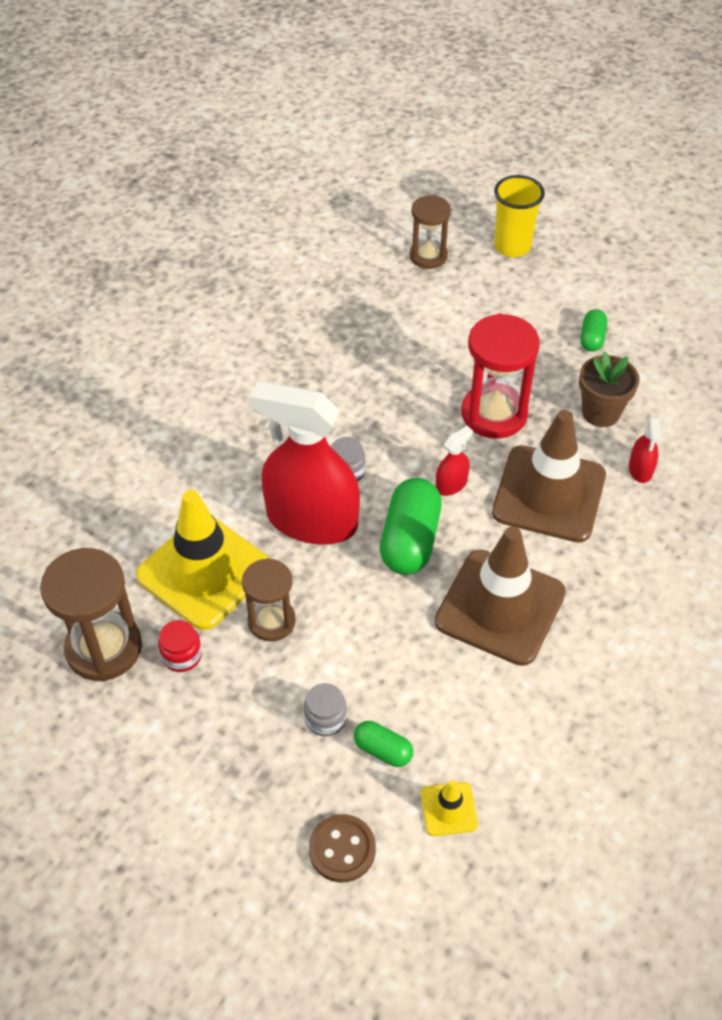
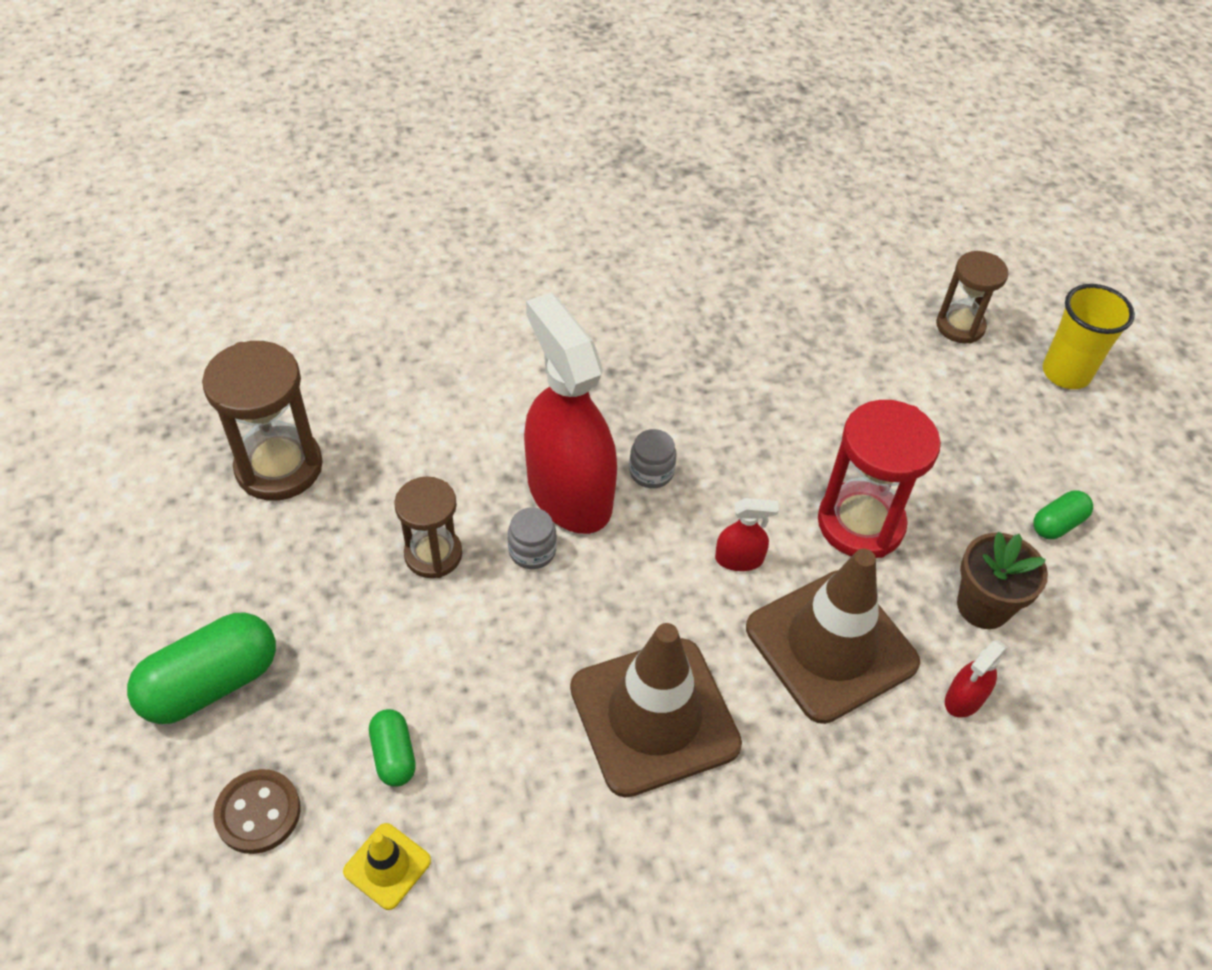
camera: 40 degrees right, 0 degrees up
yellow traffic cone [136,490,269,630] -> none
red jar [158,620,202,672] -> none
grey jar [304,683,347,737] -> grey jar moved to [508,507,557,569]
green capsule [380,478,442,575] -> green capsule moved to [127,612,276,724]

